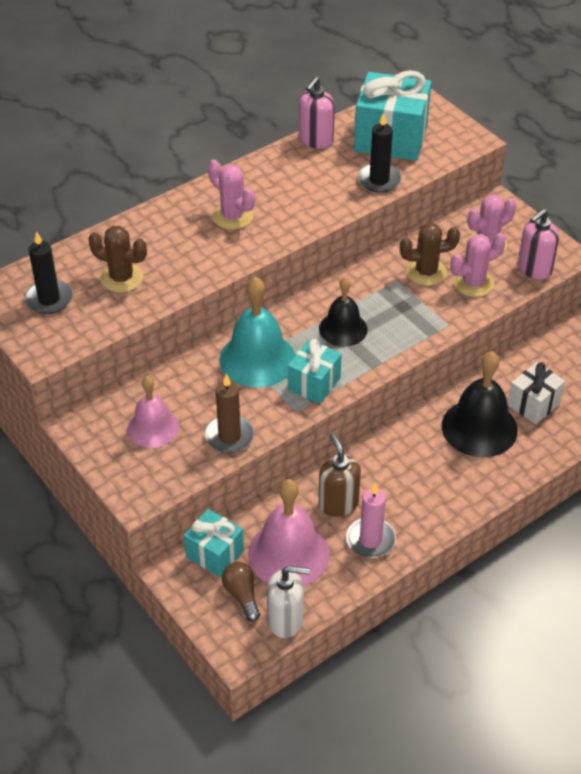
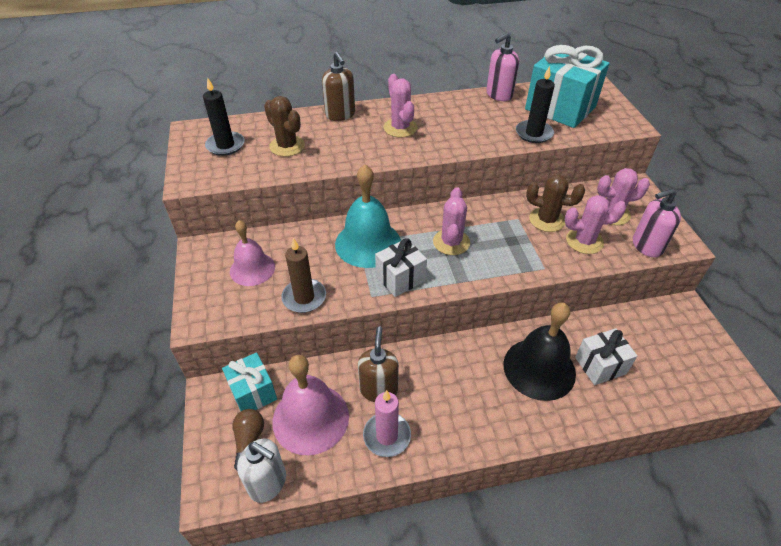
camera: 25 degrees right, 0 degrees up
turquoise gift [288,339,342,404] -> white gift [375,238,427,297]
black bell [319,277,368,347] -> pink cactus [433,187,470,255]
none -> brown soap dispenser [322,52,355,121]

